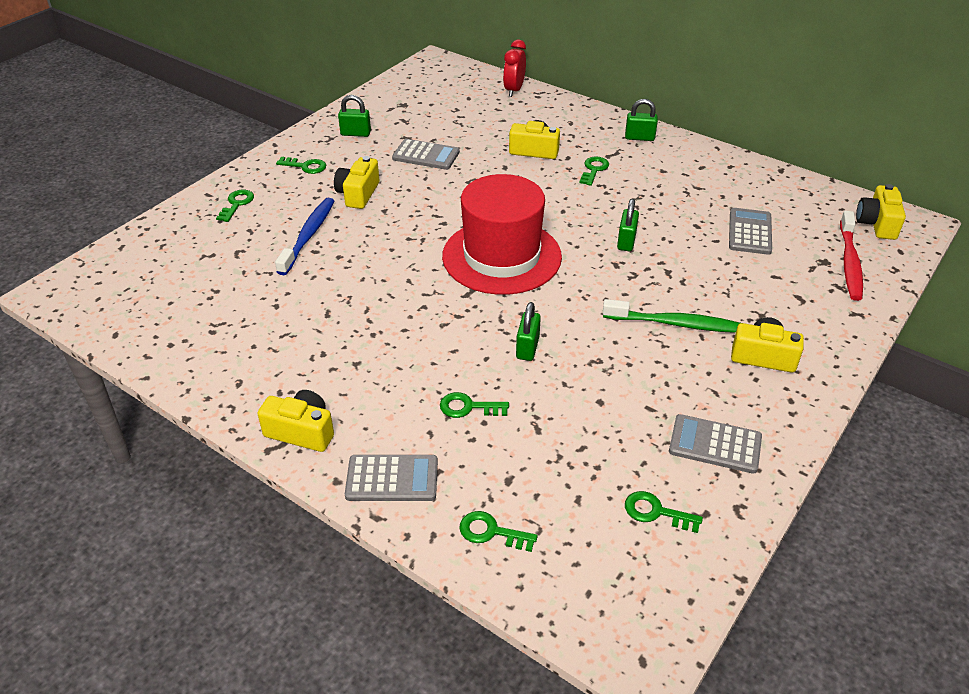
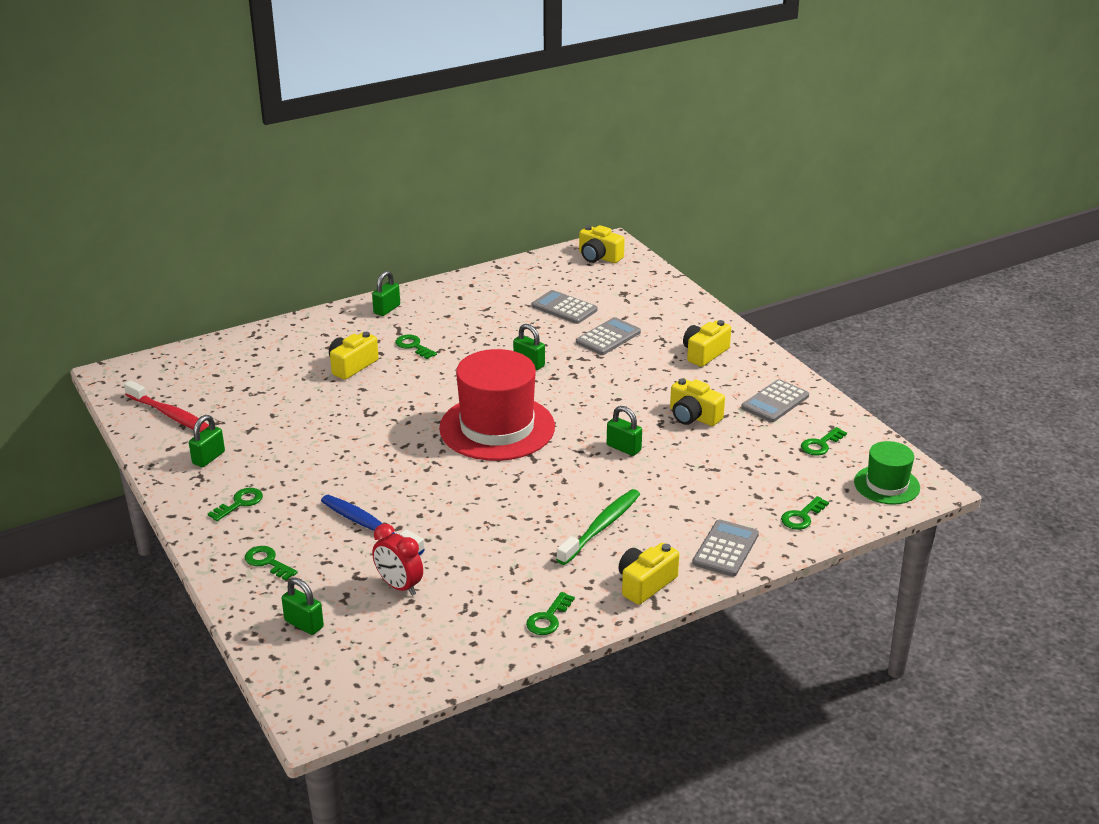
camera: 65 degrees left, 10 degrees down
yellow camera [334,156,379,209] -> yellow camera moved to [670,378,725,426]
grey calculator [392,139,460,170] -> grey calculator moved to [576,317,641,355]
green key [440,392,509,418] -> green key moved to [526,592,575,635]
red clock [503,40,526,97] -> red clock moved to [372,524,423,596]
green toothbrush [603,299,740,333] -> green toothbrush moved to [556,489,640,565]
red toothbrush [840,211,863,301] -> red toothbrush moved to [124,380,209,432]
none -> green padlock [282,578,324,635]
none -> green hat [854,441,920,504]

